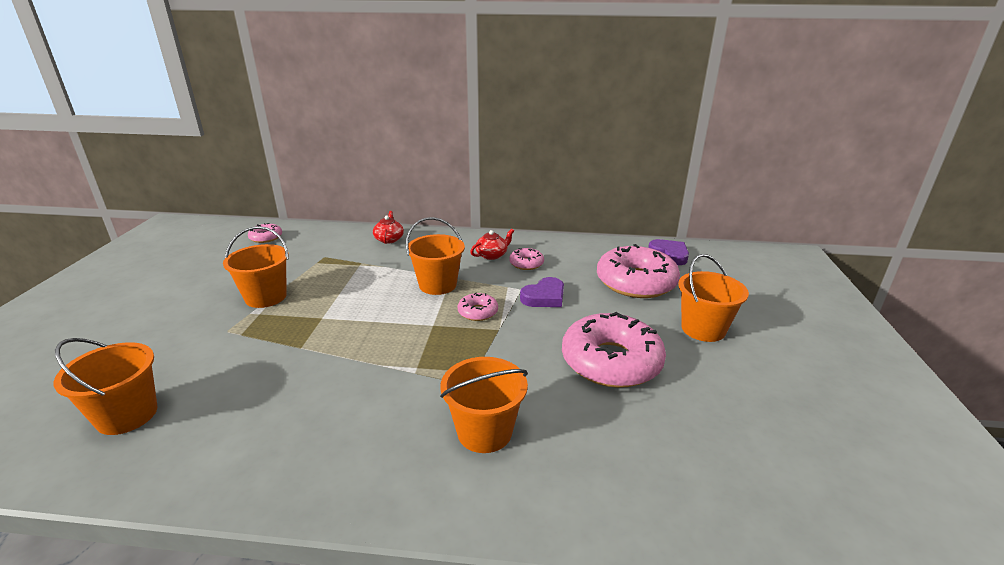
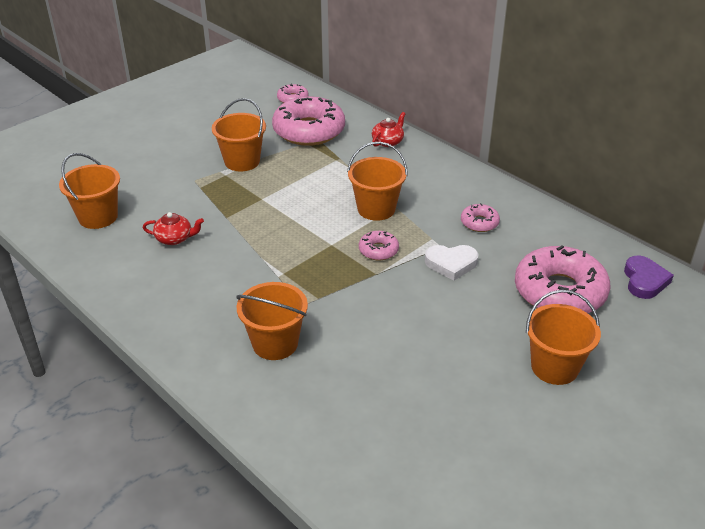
camera: 40 degrees right, 10 degrees up
red teapot [470,229,514,260] -> red teapot moved to [143,212,204,245]
purple heart [520,277,564,307] -> white heart [425,245,479,281]
pink donut [562,312,666,388] -> pink donut moved to [272,96,345,146]

